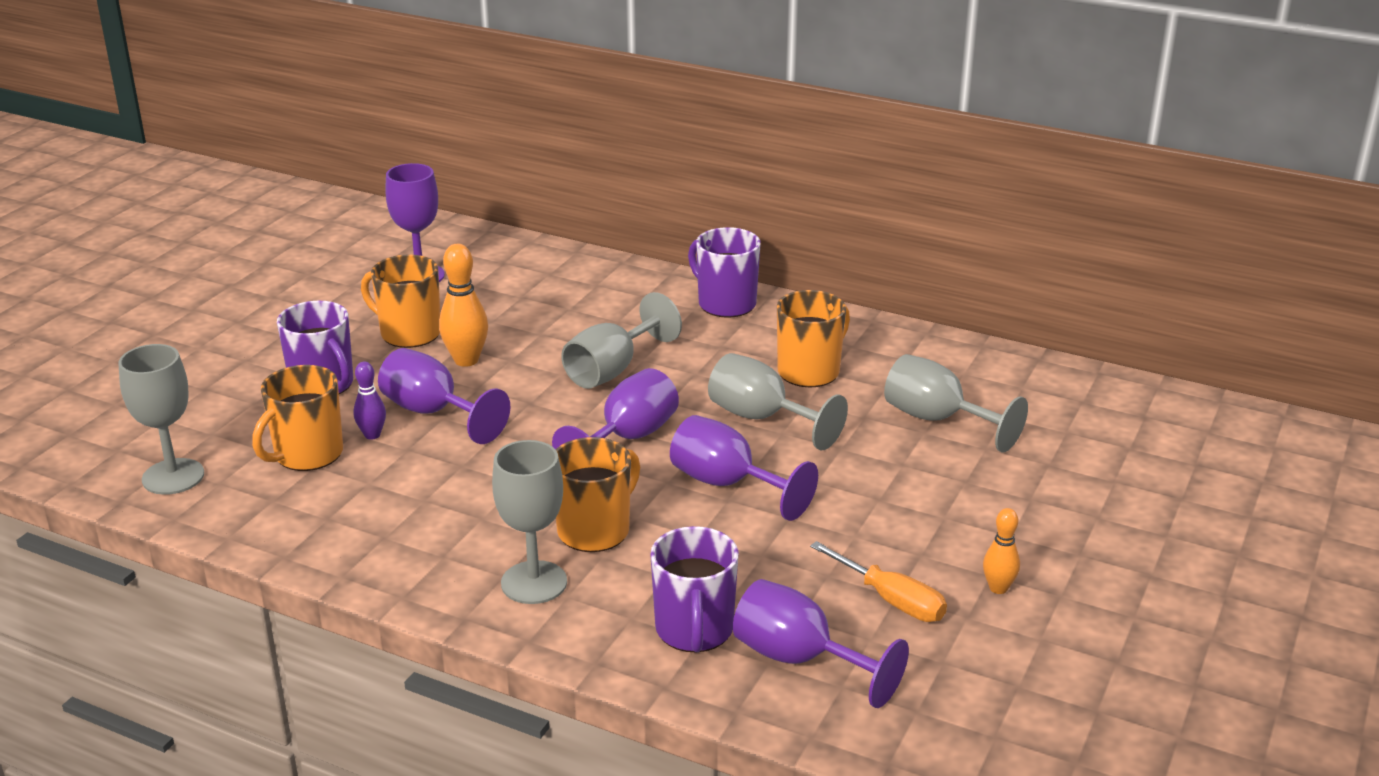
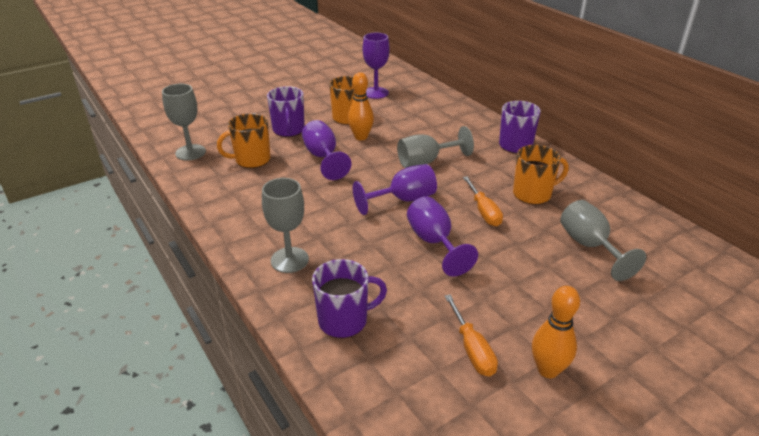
camera: 30 degrees right, 5 degrees up
purple bowling pin [353,361,386,440] -> none
orange mug [556,437,640,552] -> none
purple mug [650,526,739,652] -> purple mug turned 135 degrees counterclockwise [312,259,387,338]
grey goblet [708,353,848,450] -> orange screwdriver [463,176,503,226]
purple goblet [733,579,909,708] -> none
orange bowling pin [983,508,1020,594] -> orange bowling pin [532,286,580,378], size x1.64

